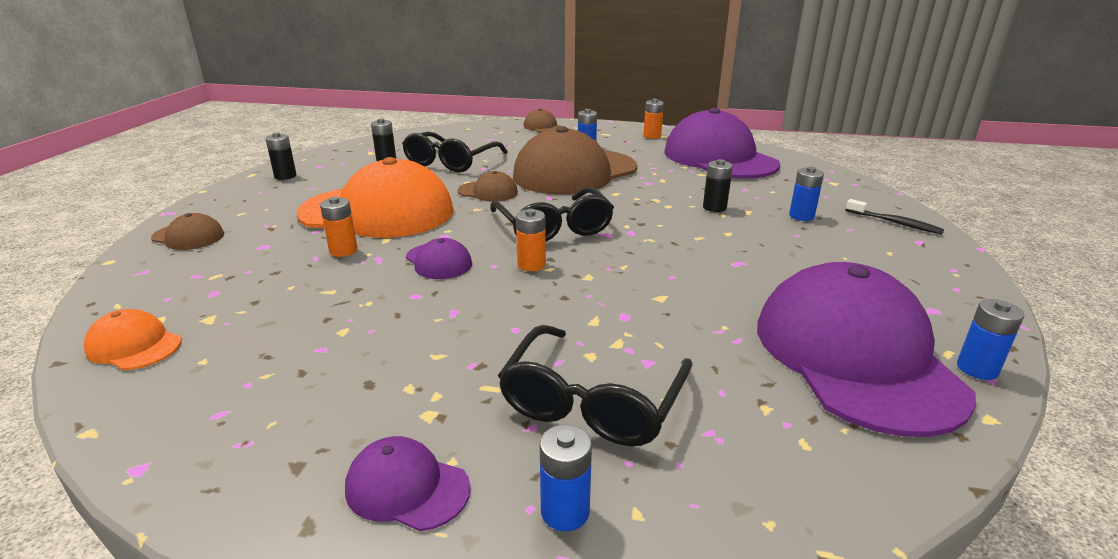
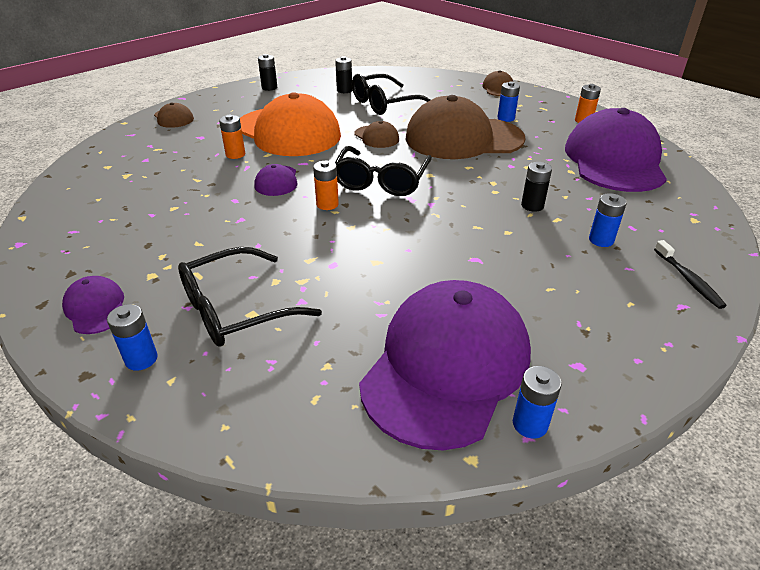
camera: 35 degrees right, 10 degrees up
orange cap [84,309,182,370] -> none

